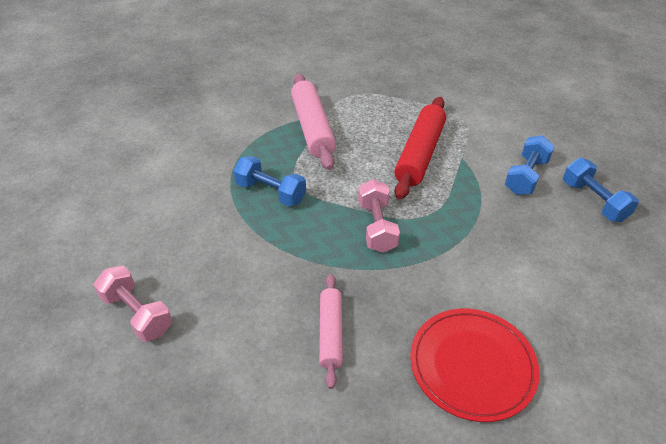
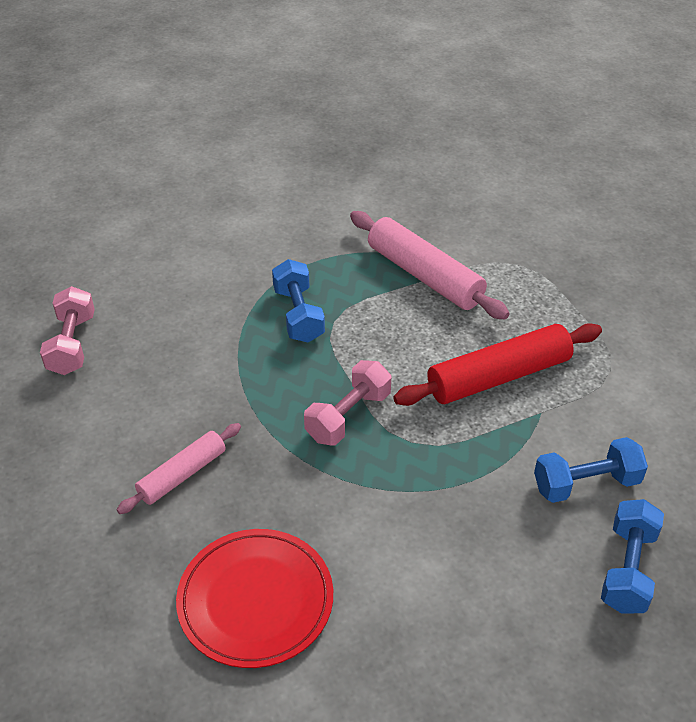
camera: 45 degrees right, 0 degrees up
pink rolling pin [291,74,336,170] -> pink rolling pin turned 75 degrees counterclockwise [350,211,510,320]

